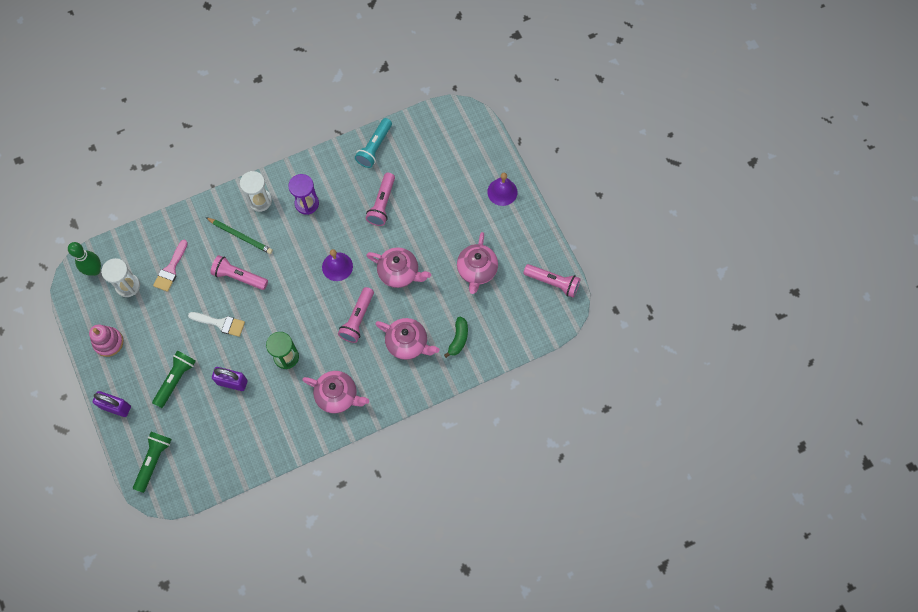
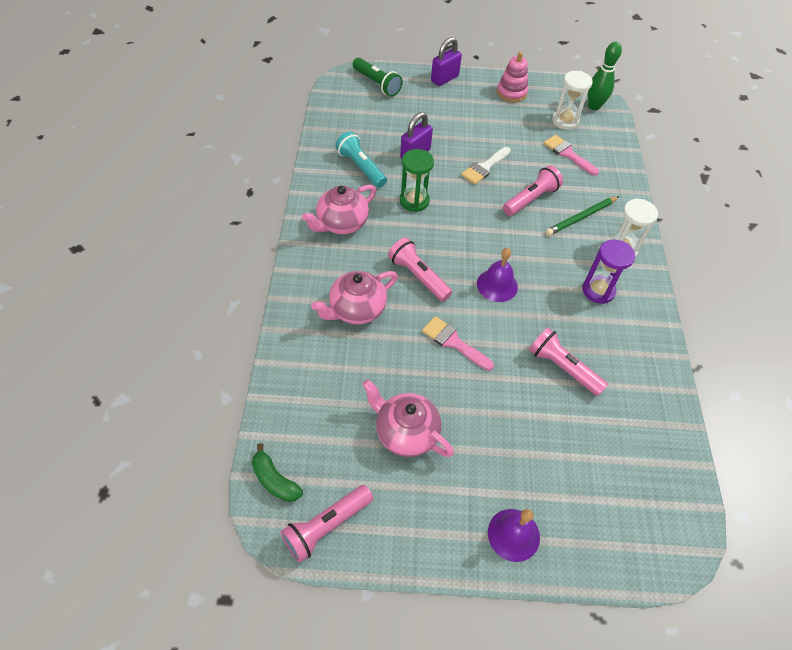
camera: 115 degrees right, 15 degrees down
green flashlight [152,351,196,408] -> none
turquoise flashlight [355,118,392,168] -> turquoise flashlight moved to [335,131,387,188]
pink teapot [366,247,431,288] -> pink brush [422,316,494,371]
green banana [444,317,468,358] -> green banana moved to [252,443,303,502]

